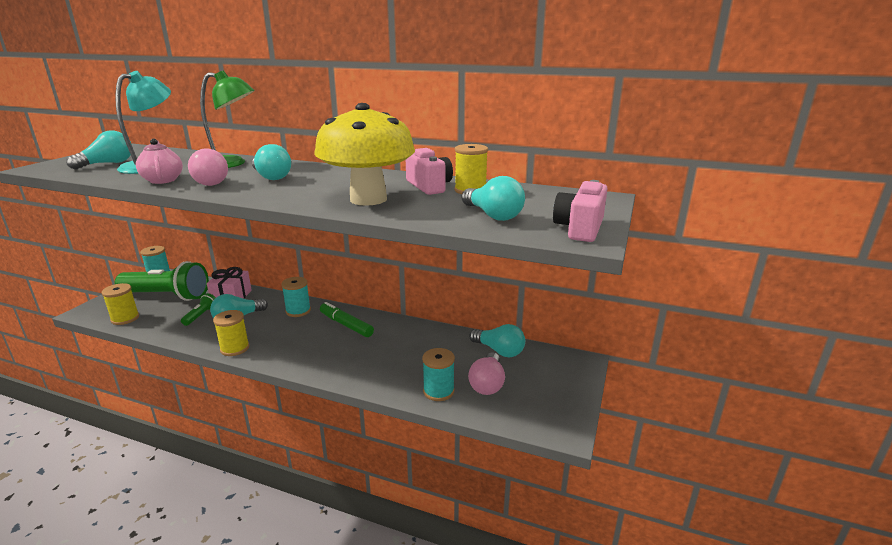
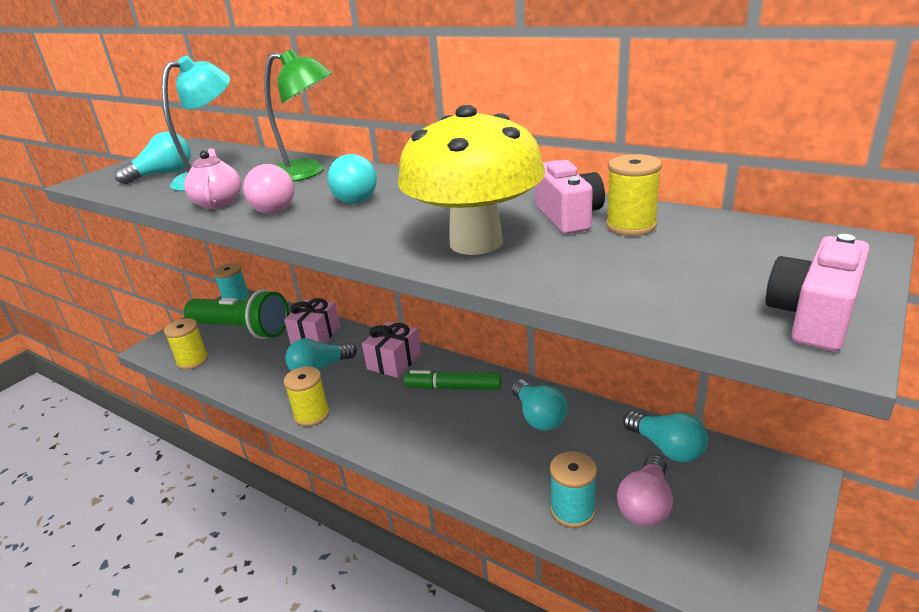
camera: 15 degrees right, 5 degrees up
green flashlight [181,293,216,326] -> none
turquoise spool [281,277,311,317] -> pink gift [362,321,421,378]
green marker [320,302,374,337] -> green marker turned 45 degrees counterclockwise [404,370,502,390]
turquoise light bulb [462,176,525,221] -> turquoise light bulb moved to [512,380,568,431]

